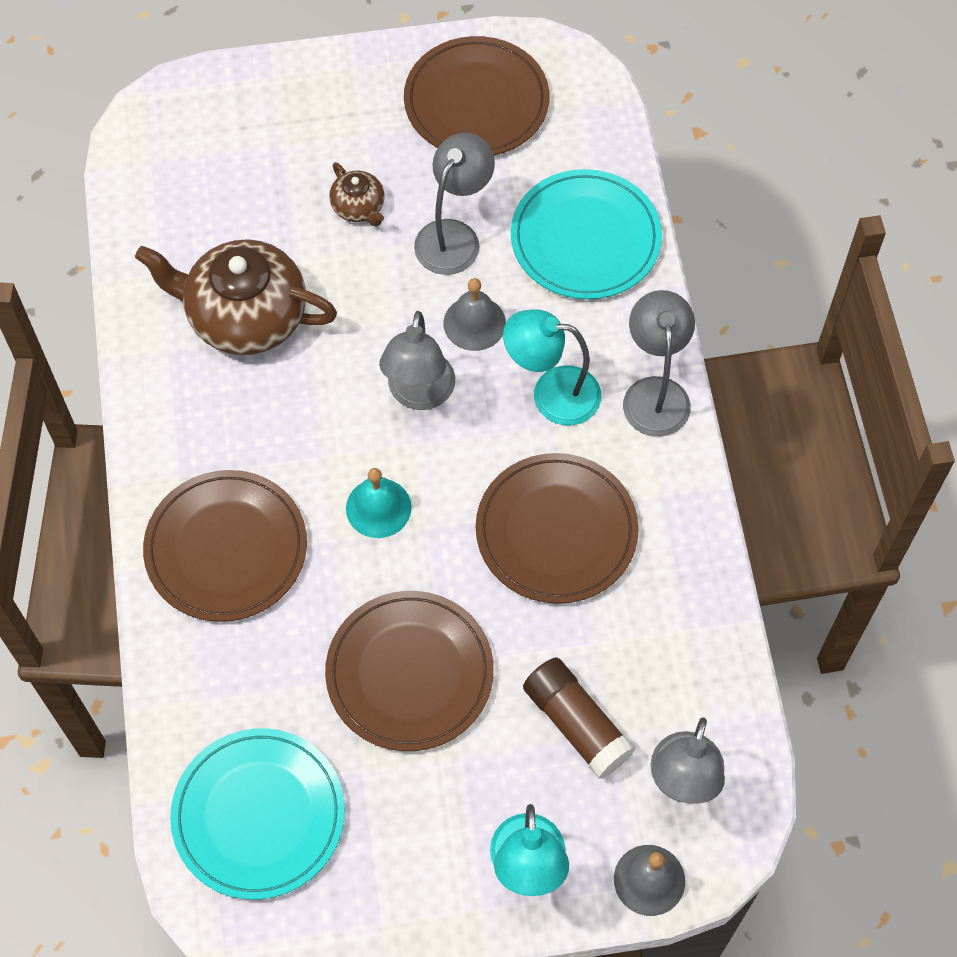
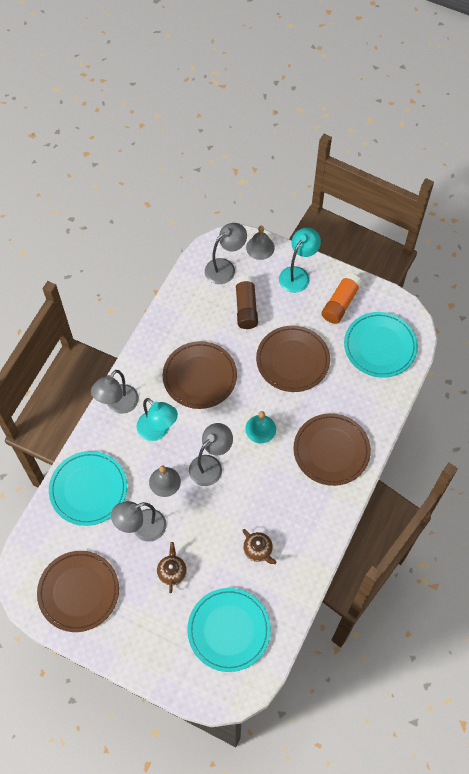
camera: 145 degrees left, 0 degrees up
brown teapot [135,239,337,355] -> brown teapot [242,529,277,564], size x0.47
none -> turquoise plate [187,588,271,672]
none -> orange glue stick [322,273,362,324]

